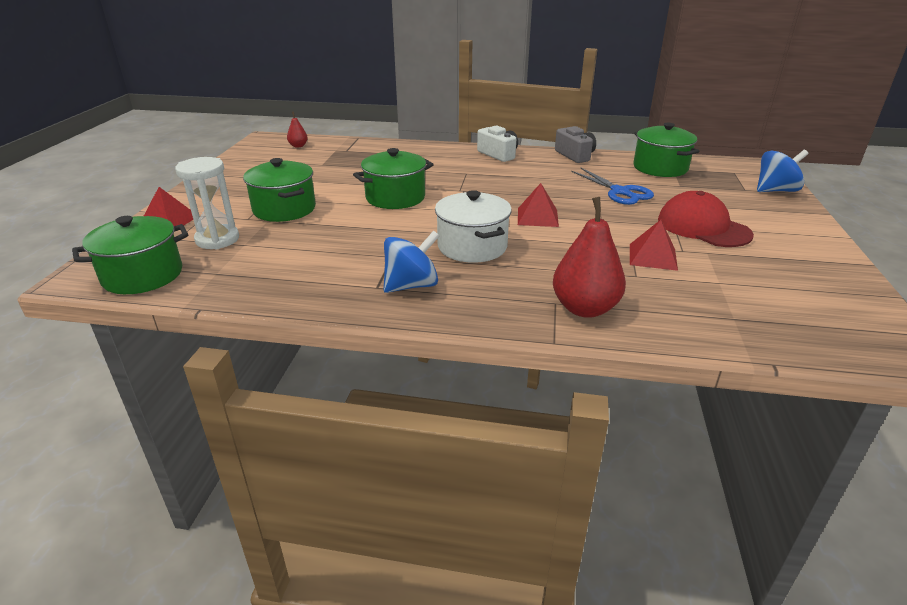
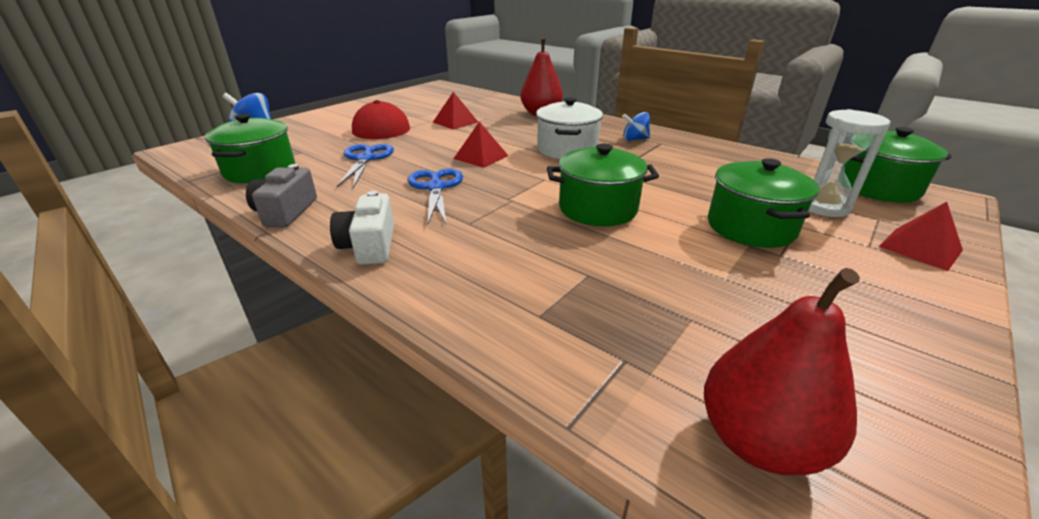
camera: 150 degrees left, 0 degrees up
red pear [287,111,308,148] -> red pear [704,268,860,475], size x2.05
blue spinning top [383,231,439,293] -> blue spinning top [622,112,650,141], size x0.66
none -> blue scissors [407,168,463,224]

